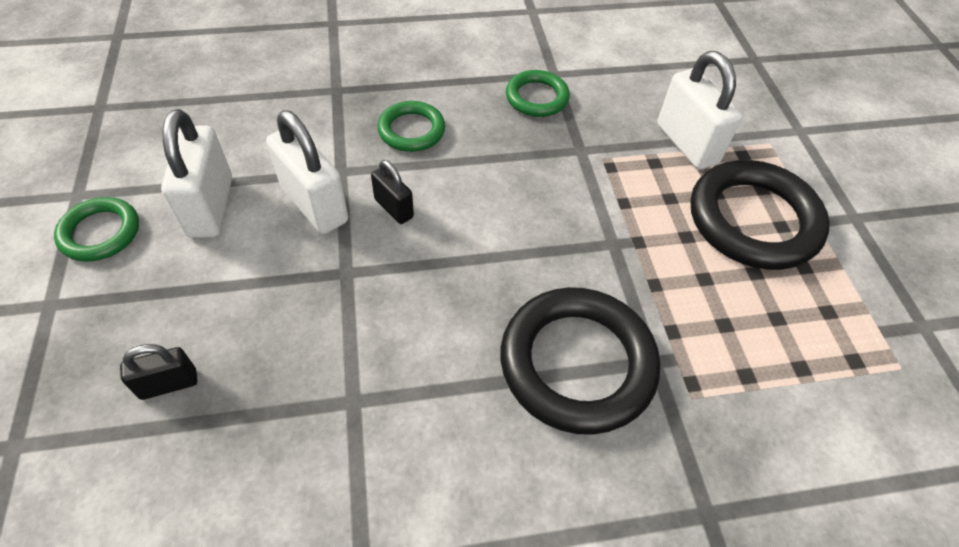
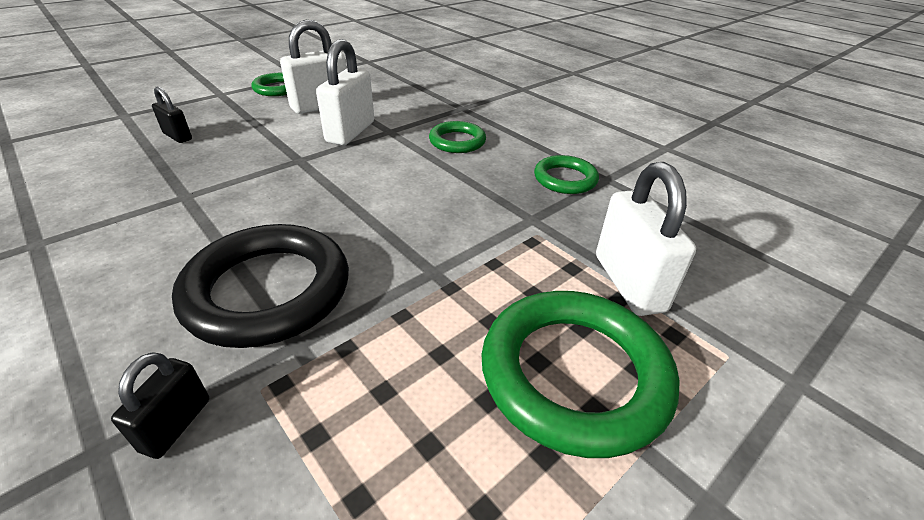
camera: 60 degrees right, 15 degrees down
black padlock [371,160,414,224] -> black padlock moved to [111,352,209,459]
white padlock [657,51,742,170] -> white padlock turned 45 degrees counterclockwise [596,162,696,316]
black ring [691,160,830,270] -> green ring [481,291,680,458]

